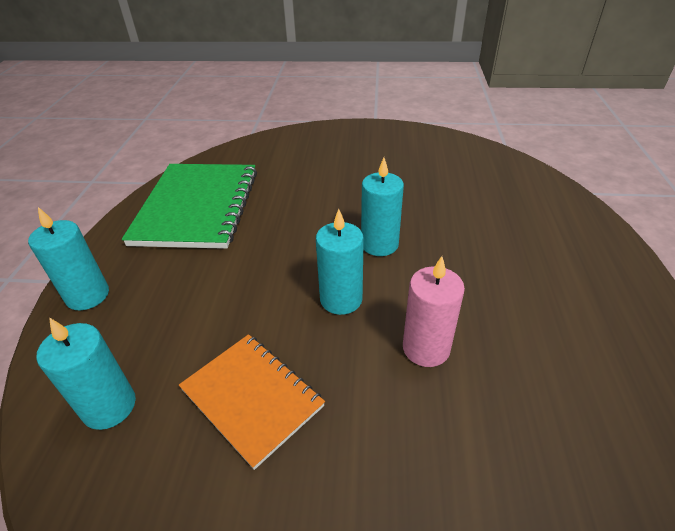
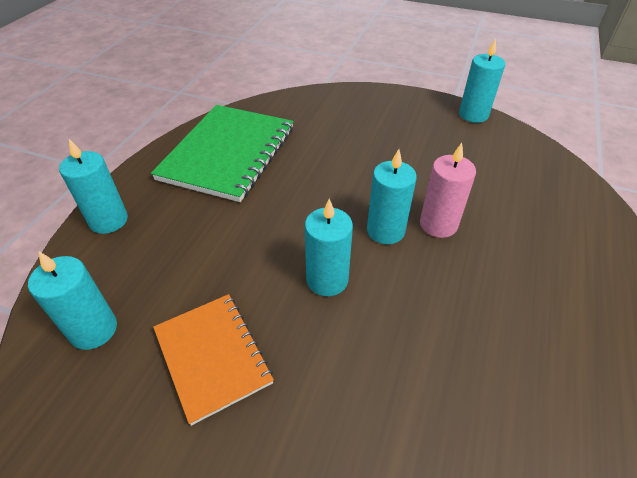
camera: 15 degrees right, 5 degrees up
pink candle [403,256,465,367] -> pink candle moved to [420,143,476,238]
none -> turquoise candle [459,39,505,123]

